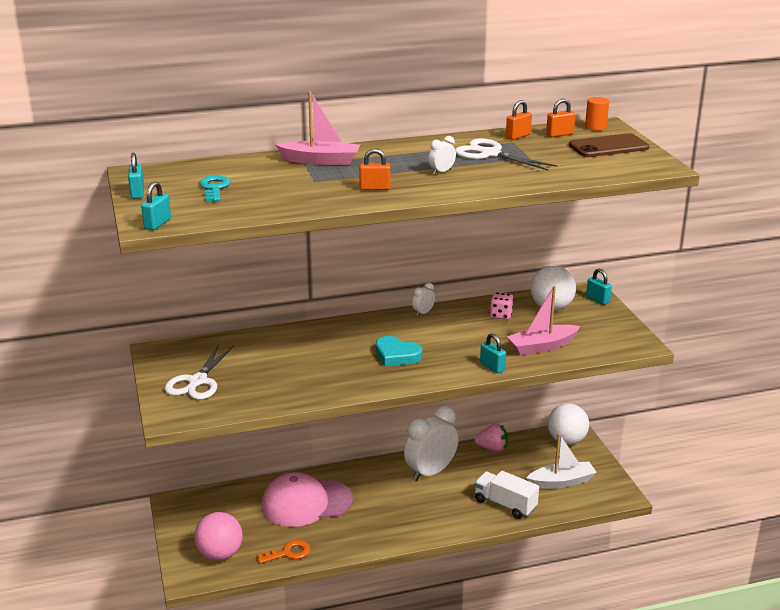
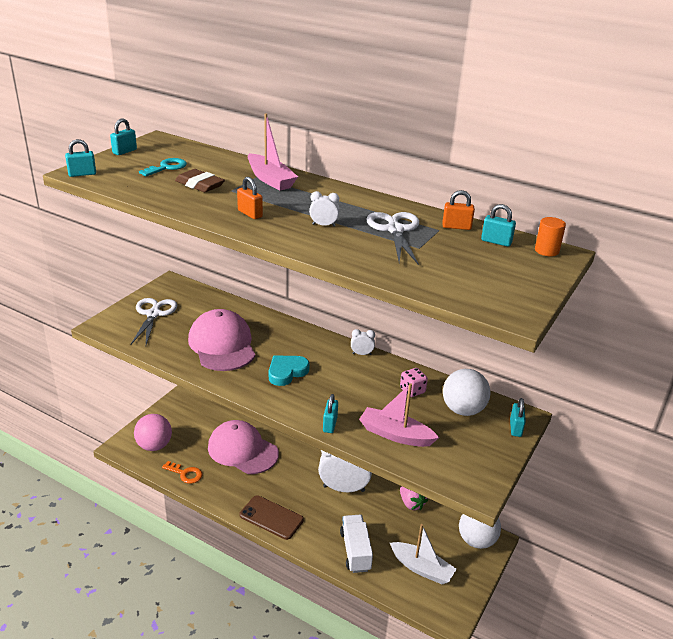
camera: 45 degrees right, 5 degrees up
white scissors [165,344,234,400] -> white scissors turned 120 degrees clockwise [131,298,177,345]
turquoise heart [376,336,422,366] -> turquoise heart turned 60 degrees clockwise [269,355,309,386]
orange padlock [546,99,575,137] -> turquoise padlock [481,204,516,247]
brown phone [569,133,649,157] -> brown phone moved to [239,495,304,540]
none -> brown eraser [175,169,225,192]
none -> pink cap [188,309,255,371]

